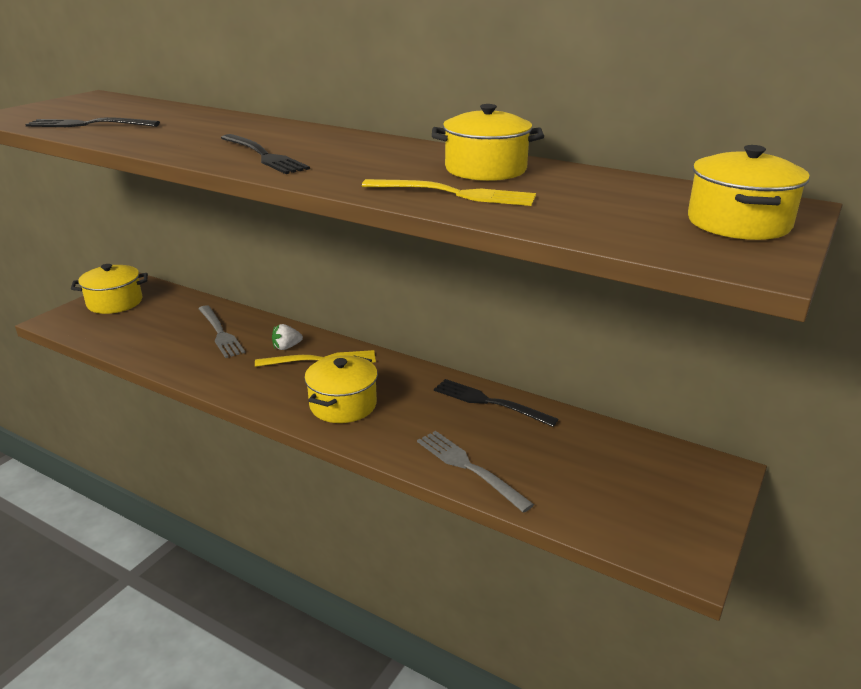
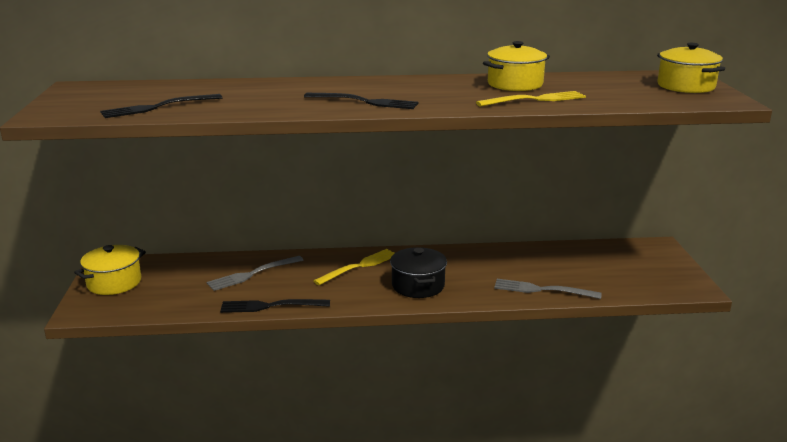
camera: 35 degrees left, 5 degrees down
grey fork [198,305,245,358] -> grey fork turned 120 degrees clockwise [207,256,303,291]
white strawberry [272,324,303,350] -> none
yellow pot [304,355,378,423] -> black pot [390,247,447,298]
black fork [434,379,558,427] -> black fork moved to [220,299,330,313]

